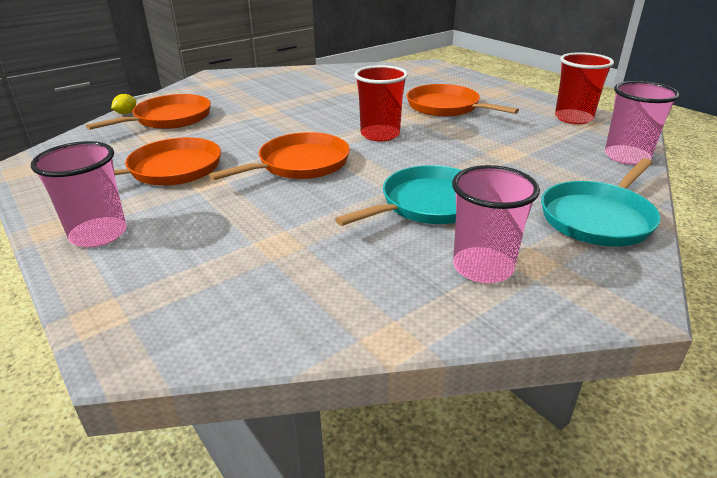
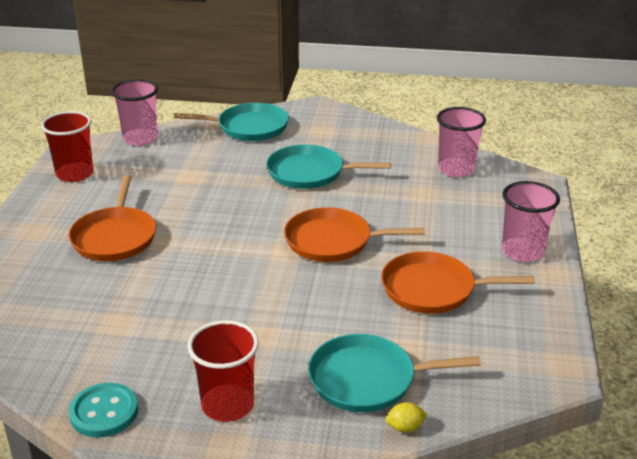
camera: 135 degrees left, 0 degrees up
orange pan [86,94,211,130] -> turquoise pan [308,334,481,412]
red cup [354,65,408,141] -> red cup moved to [187,320,259,422]
pink cup [452,165,540,283] -> pink cup moved to [437,107,486,177]
none -> turquoise button [69,383,138,438]

